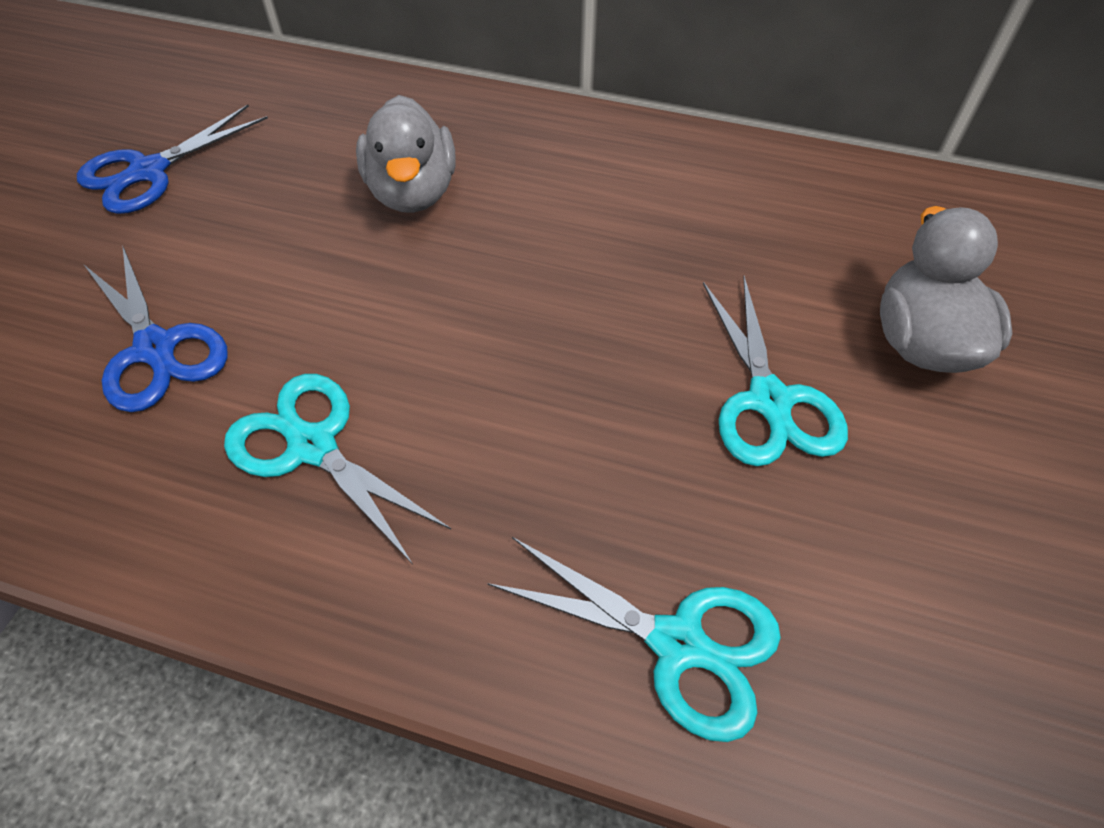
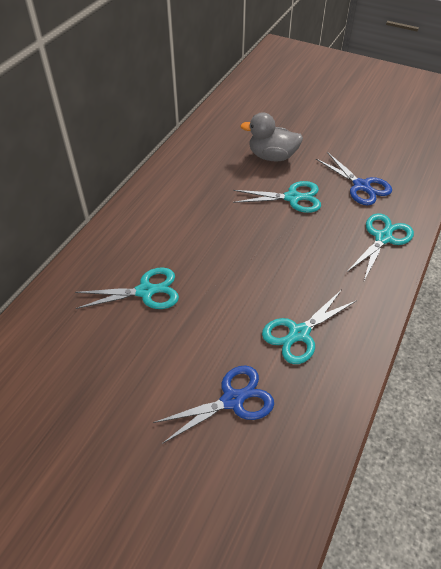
camera: 80 degrees left, 5 degrees down
blue scissors [77,105,268,214] -> blue scissors moved to [316,152,392,205]
grey duck [356,95,455,213] -> turquoise scissors [75,267,179,309]

